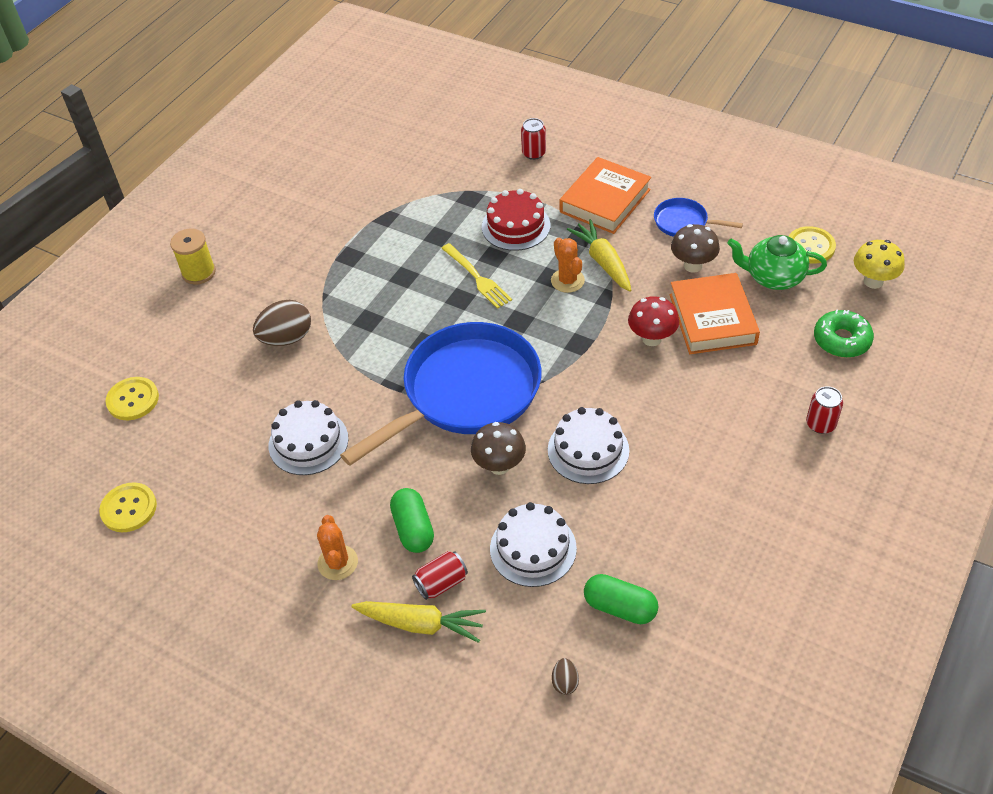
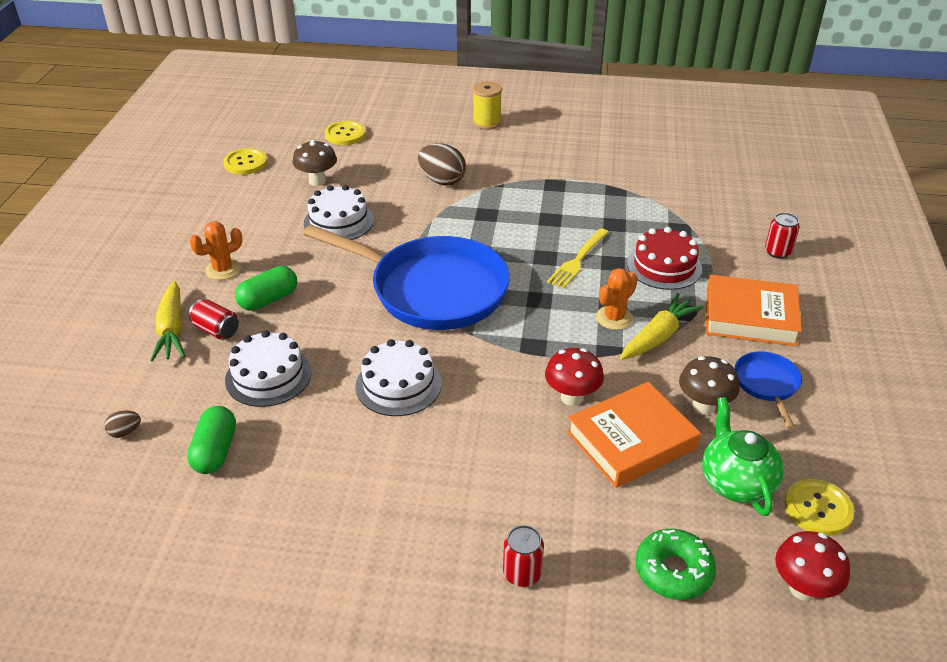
camera: 65 degrees right, 10 degrees down
brown mushroom [471,422,526,475] -> brown mushroom moved to [293,140,337,186]
yellow mushroom [854,240,905,289] -> red mushroom [775,531,850,601]

